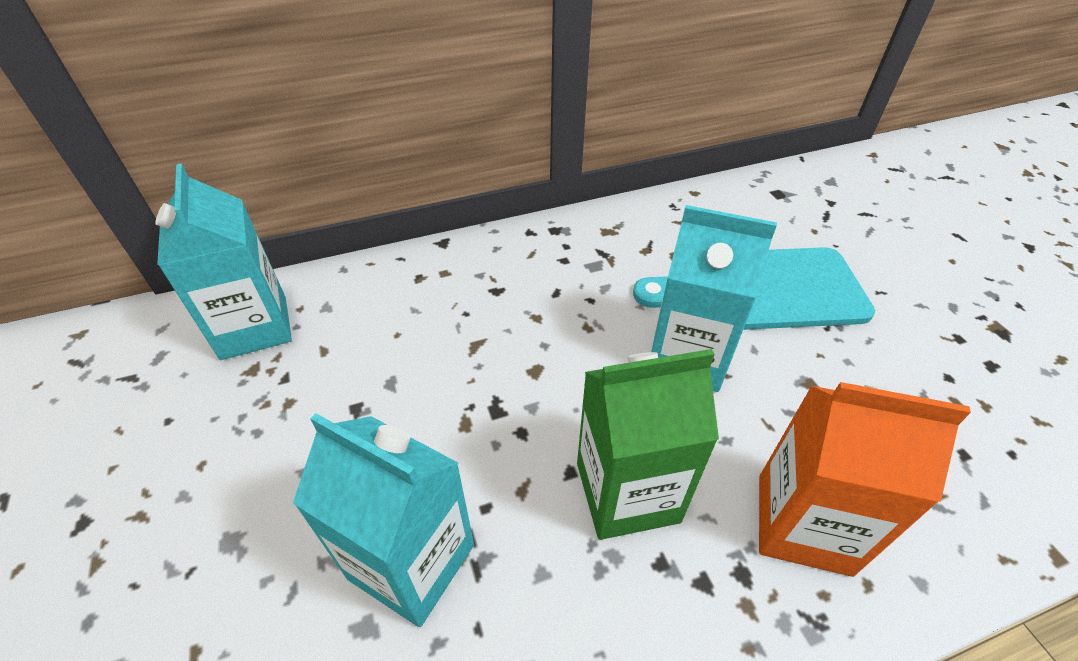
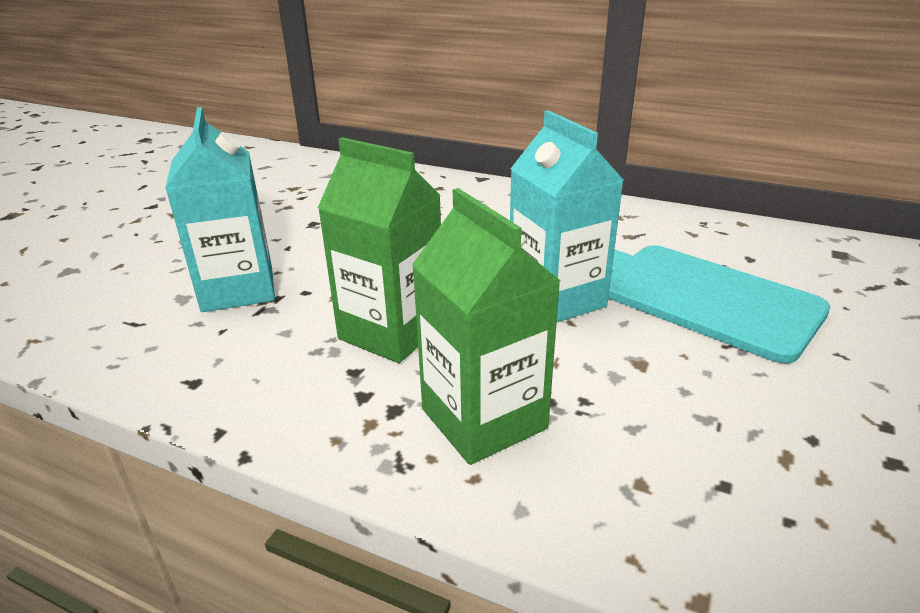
camera: 45 degrees right, 15 degrees down
turquoise carton [155,164,292,360] -> none
orange carton [759,382,971,577] -> green carton [412,188,561,465]

